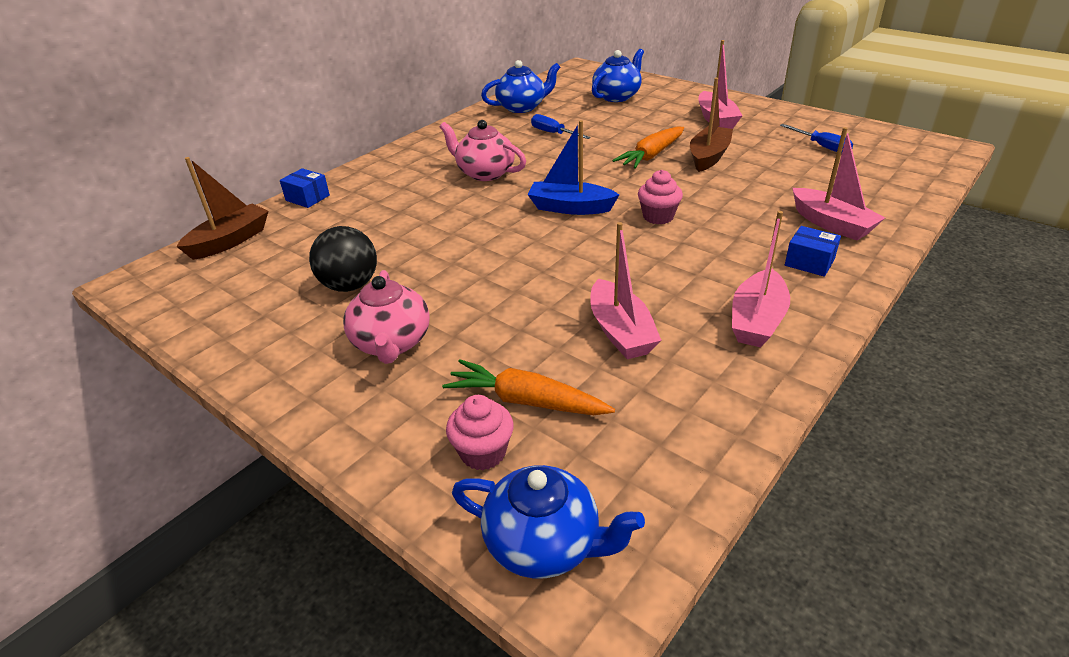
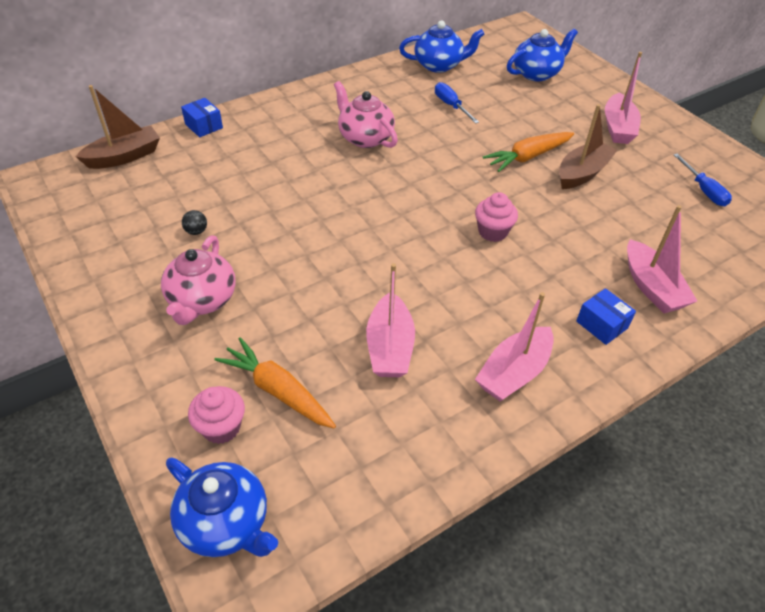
camera: 15 degrees right, 10 degrees up
black ball [309,226,377,292] -> black ball [182,210,207,235], size x0.44
blue boat [528,120,619,215] -> none

